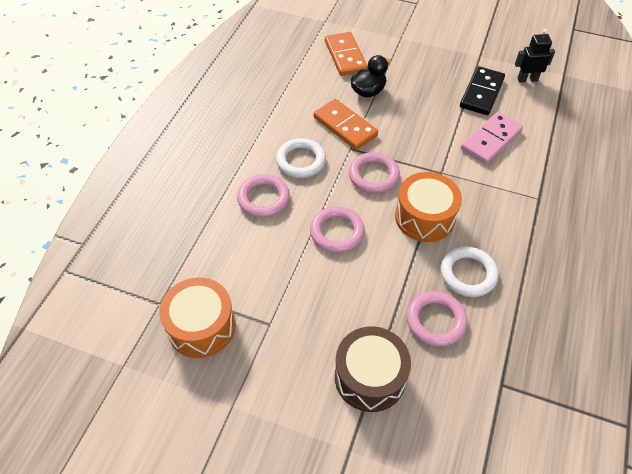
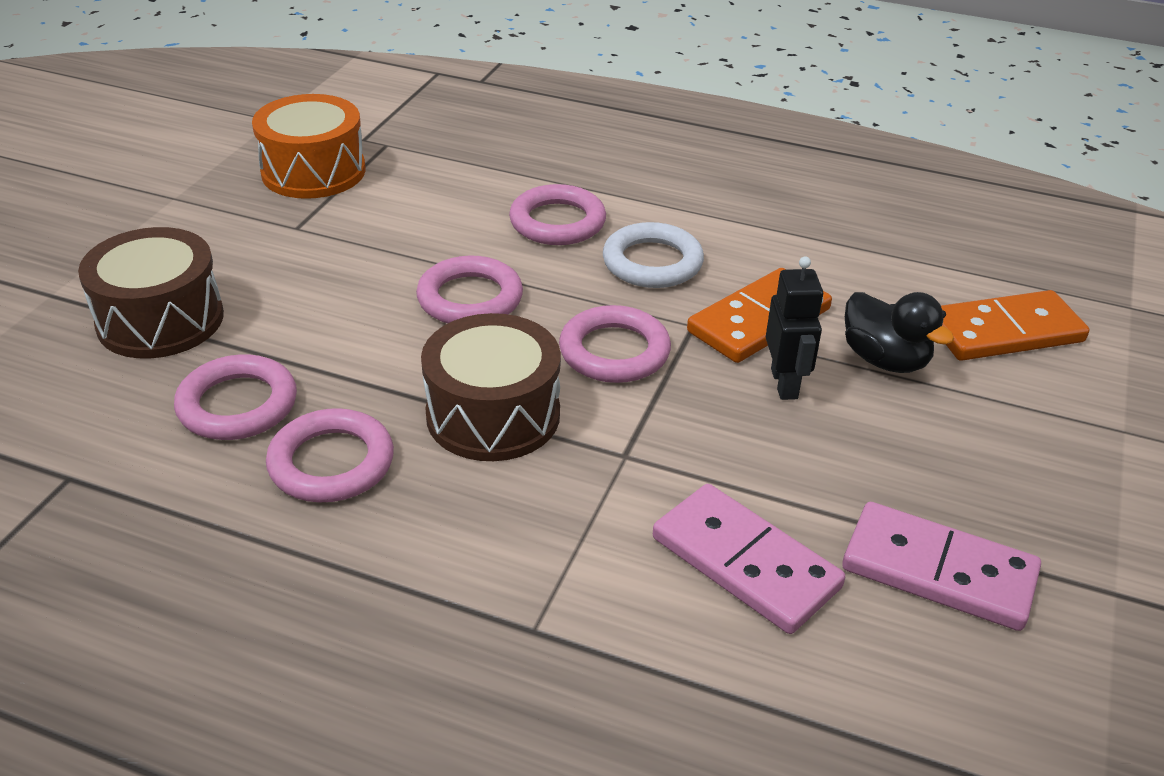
camera: 90 degrees right, 15 degrees down
orange drum [395,172,462,242] -> brown drum [421,313,561,461]
white ring [441,246,499,297] -> pink ring [266,408,394,502]
black domino [460,66,505,115] -> pink domino [842,502,1041,631]
black robot [515,29,555,82] -> black robot moved to [766,256,823,400]

